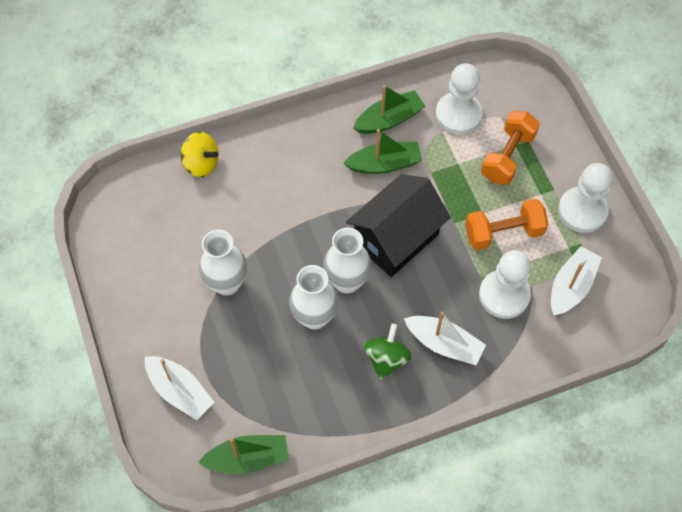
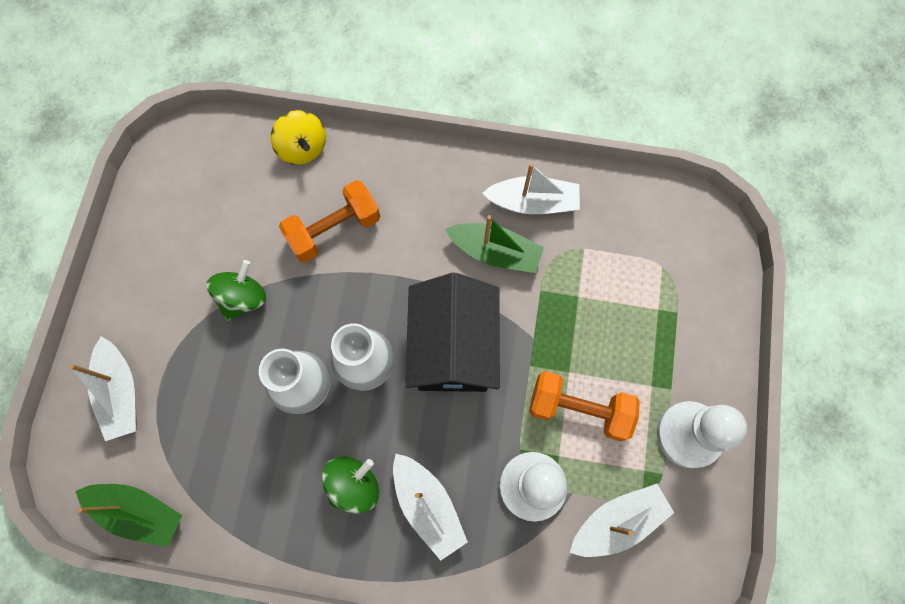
camera: 30 degrees right, 10 degrees up
white vase [199,230,247,296] -> green spinning top [206,260,266,321]
black house [346,174,451,277] -> black house turned 75 degrees counterclockwise [405,273,500,392]
green boat [353,85,425,134] -> white boat [482,163,580,214]
white pawn [435,63,483,135] -> none
orange dumbbell [481,111,540,185] -> orange dumbbell moved to [279,180,380,263]

